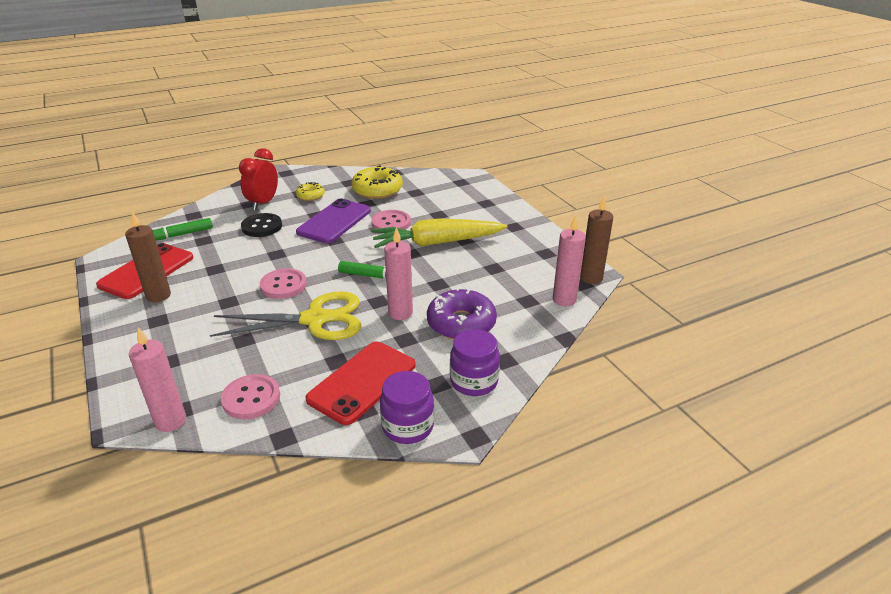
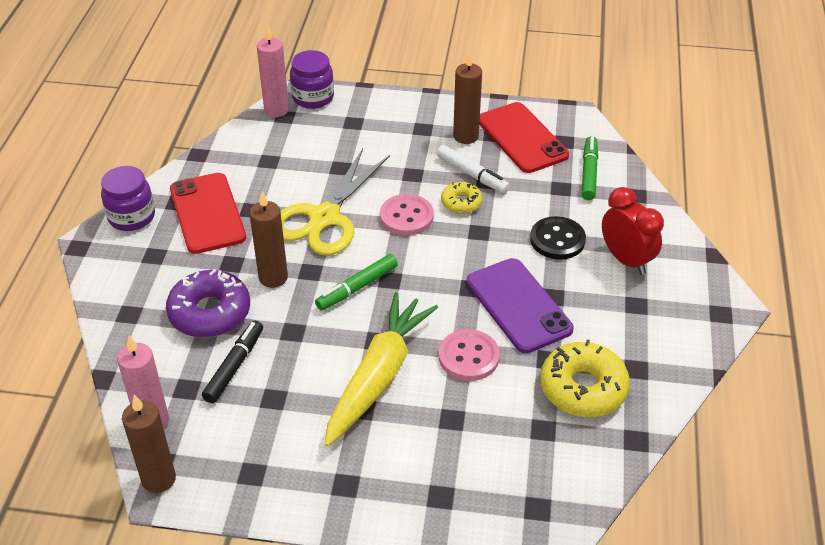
camera: 125 degrees right, 10 degrees up
pink button [221,374,280,419] -> none
yellow donut [296,182,325,201] -> yellow donut moved to [441,182,483,214]
pink candle [384,227,413,320] -> brown candle [249,191,288,288]
purple jar [450,329,500,396] -> purple jar moved to [290,50,334,109]
none -> black marker [202,321,263,403]
none -> white marker [437,145,510,193]

